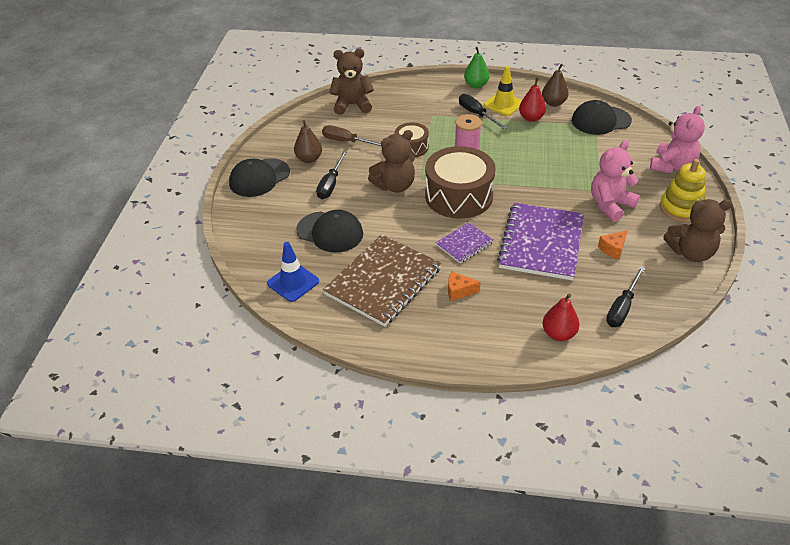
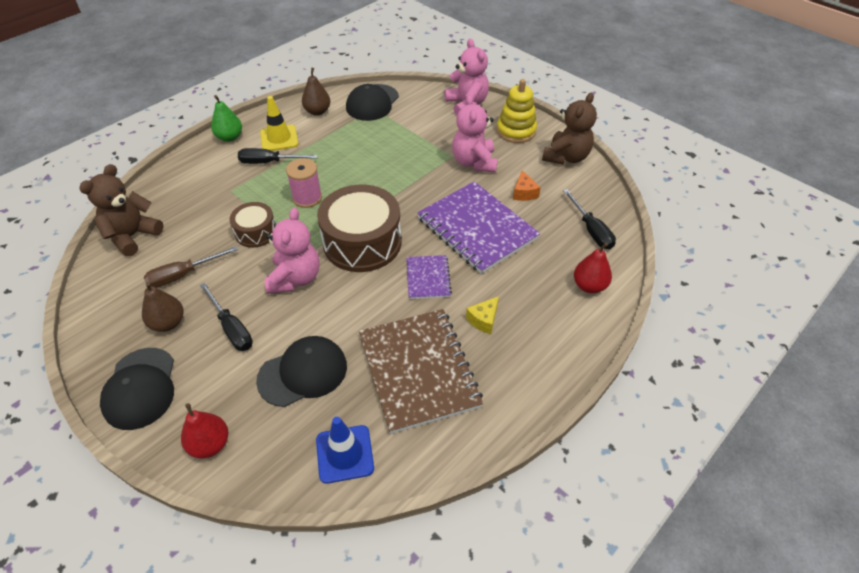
camera: 55 degrees left, 5 degrees up
brown teddy bear [368,130,415,193] -> pink teddy bear [265,208,320,294]
orange cheese [448,271,481,301] -> yellow cheese [466,296,499,334]
red pear [519,78,546,122] -> red pear moved to [181,403,228,459]

